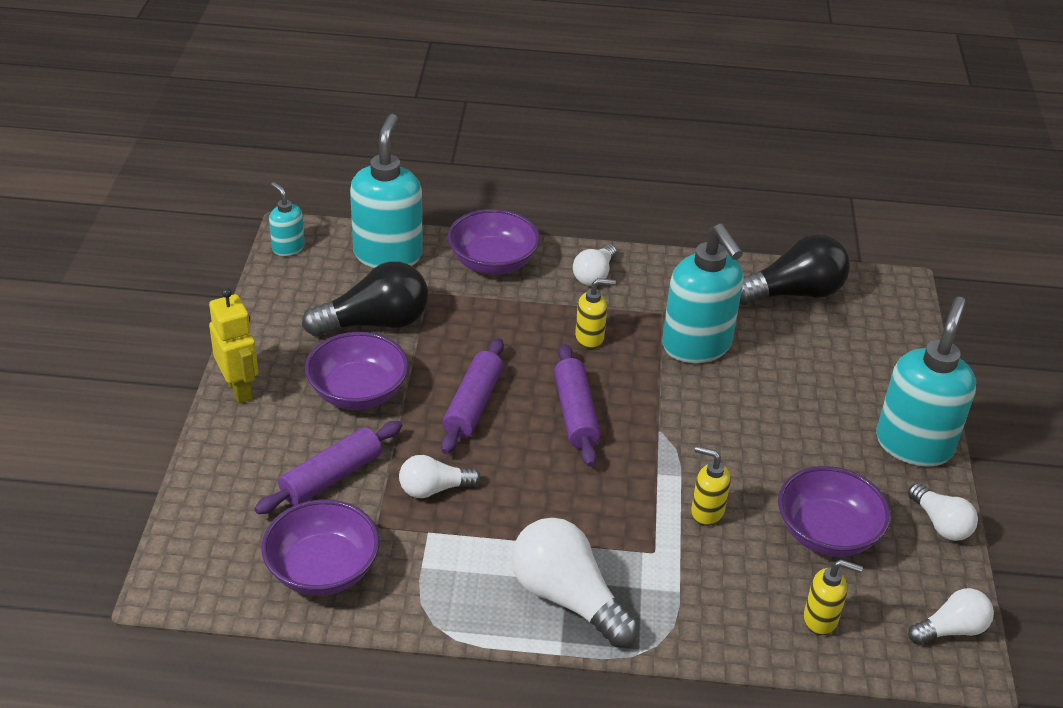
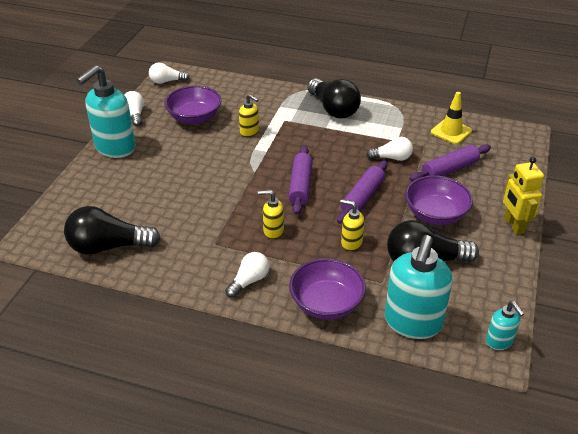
camera: 165 degrees left, 0 degrees up
purple bowl [261,499,380,596] -> yellow traffic cone [431,92,472,144]
white light bulb [512,518,639,647] -> black light bulb [307,78,361,118]
turquoise soap dispenser [662,224,744,363] -> none
yellow soap dispenser [804,560,863,635] -> yellow soap dispenser moved to [340,199,365,251]

